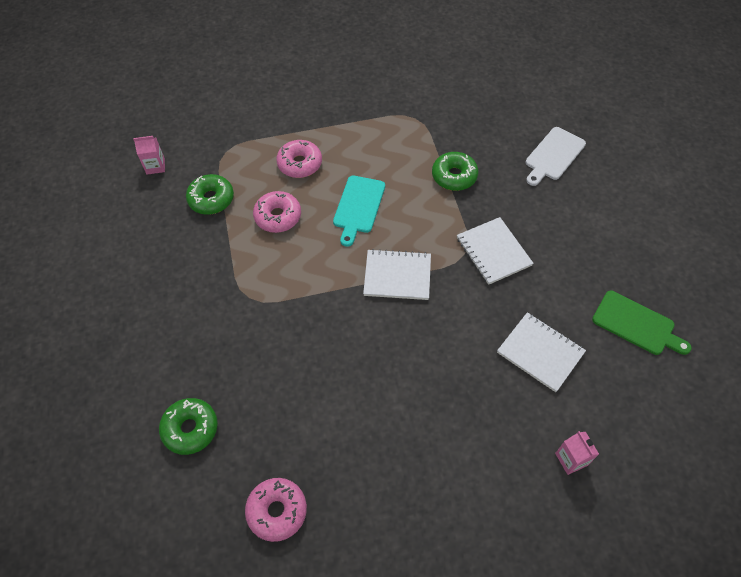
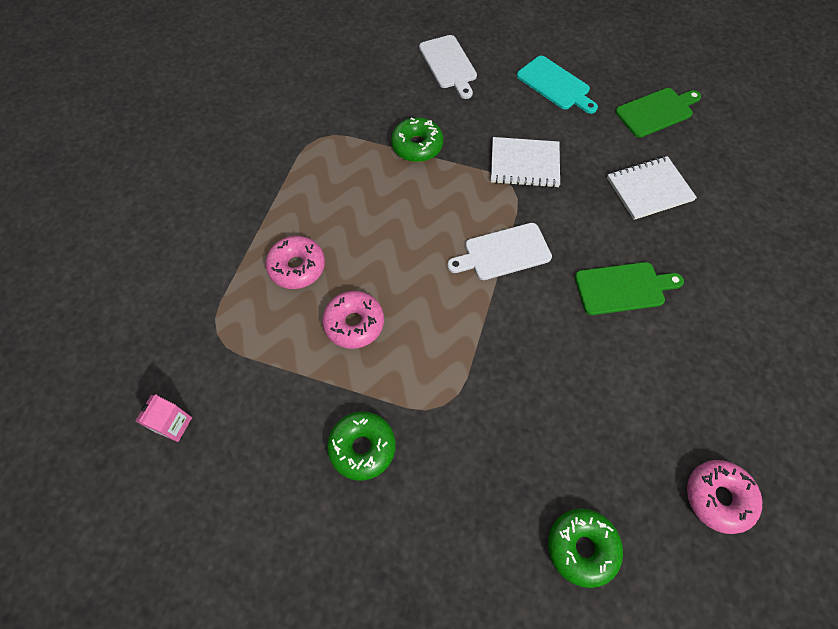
camera: 60 degrees left, 5 degrees up
green donut [186,174,234,215] -> green donut moved to [327,411,396,481]
turquoise cutting board [333,175,385,247] -> turquoise cutting board moved to [517,56,598,114]
white notebook [363,249,431,300] -> white cutting board [447,223,552,280]
pink carton [555,431,599,475] -> none
none -> green cutting board [575,262,684,315]

